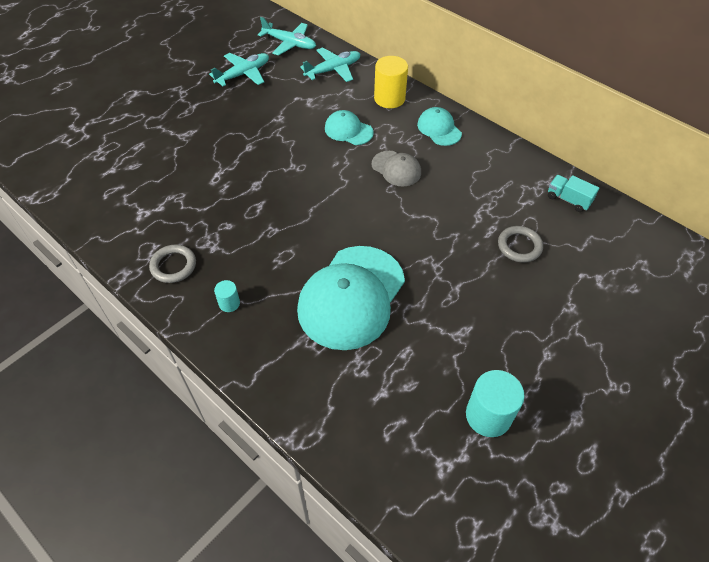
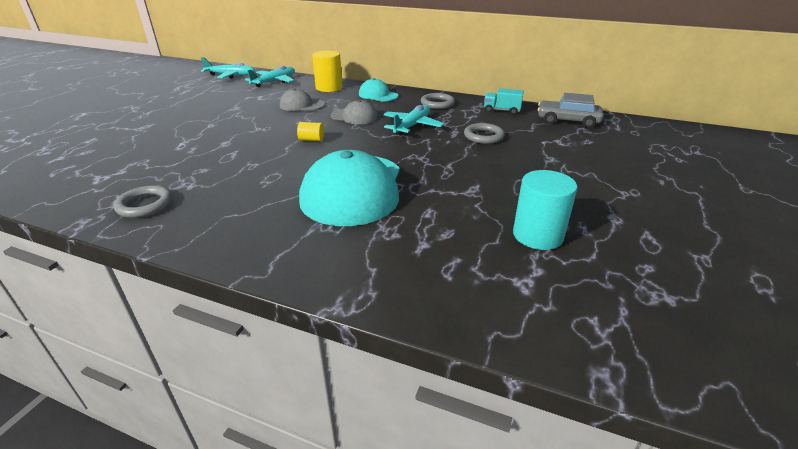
camera: 20 degrees left, 20 degrees down
turquoise plane [209,53,269,86] -> turquoise plane moved to [383,105,444,136]
turquoise cylinder [214,280,240,312] -> none
turquoise cap [325,110,374,145] -> grey cap [280,88,325,111]
none -> yellow cylinder [297,122,324,141]
none -> grey ring [421,93,455,109]
none -> grey car [538,93,603,128]

